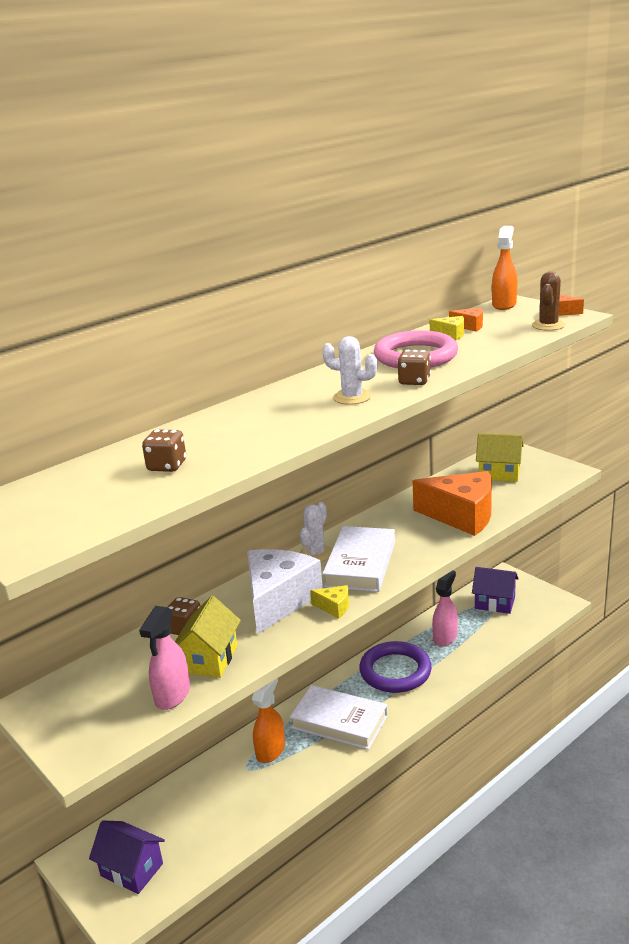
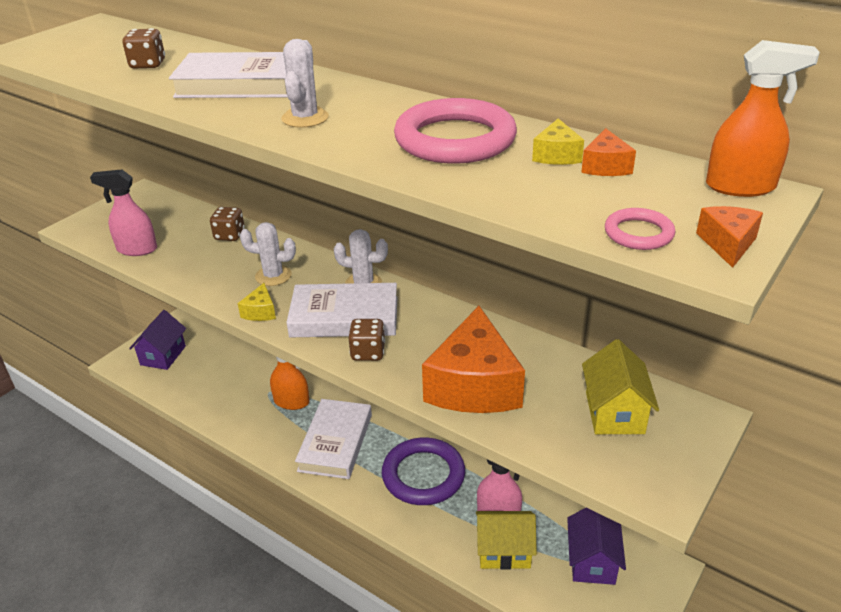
camera: 75 degrees right, 10 degrees up
yellow house [175,596,241,678] -> yellow house moved to [476,511,537,570]
white cheese [247,549,323,635] -> white cactus [240,222,296,286]
brown dice [397,350,431,385] -> brown dice moved to [349,319,385,361]
brown cactus [532,271,566,331] -> pink ring [605,208,675,250]
none -> white book [169,52,288,98]

